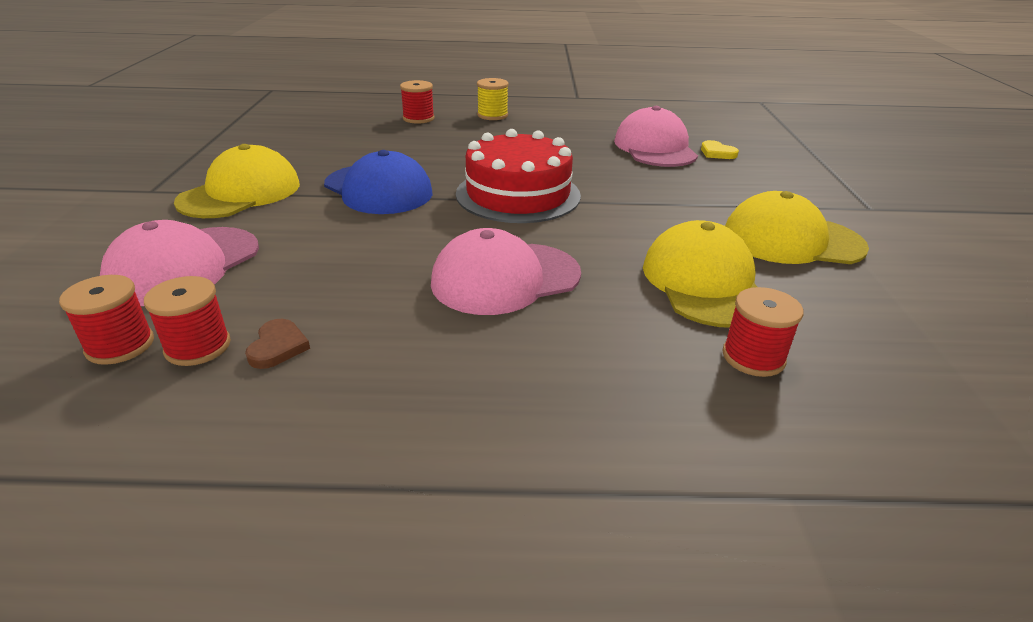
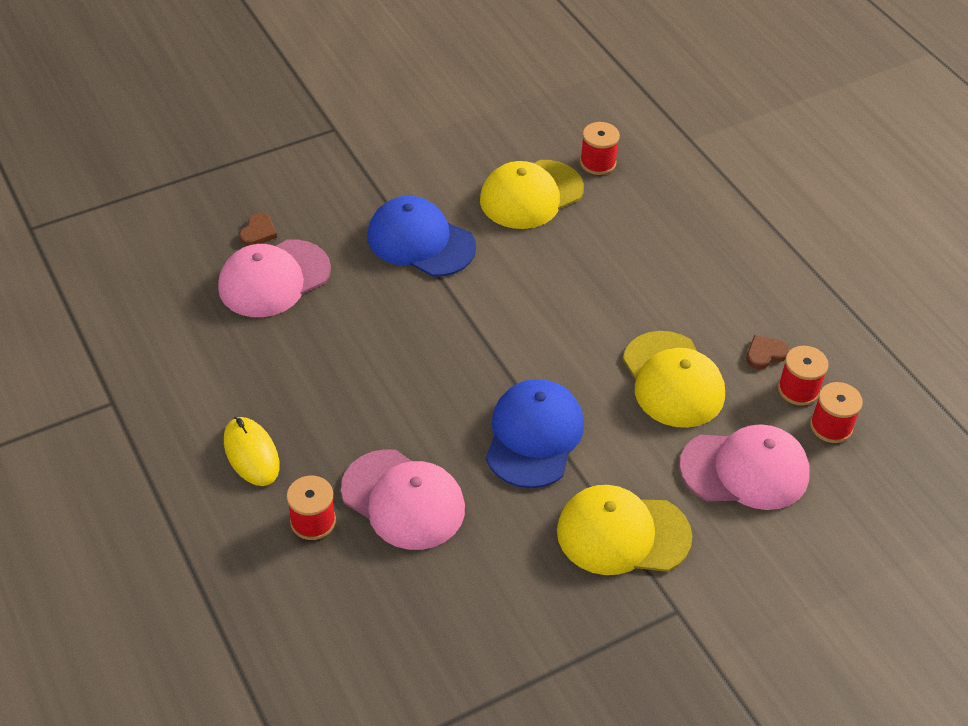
camera: 120 degrees left, 15 degrees up
pink cap [431,228,581,315] -> pink cap moved to [341,449,465,550]
red cake [456,129,581,223] -> none
yellow spool [477,78,509,120] -> yellow mouse [224,417,280,486]
yellow heart [701,140,739,159] -> brown heart [239,213,277,246]
yellow cap [725,191,869,264] -> yellow cap moved to [623,331,725,428]
none -> blue cap [367,196,476,277]

